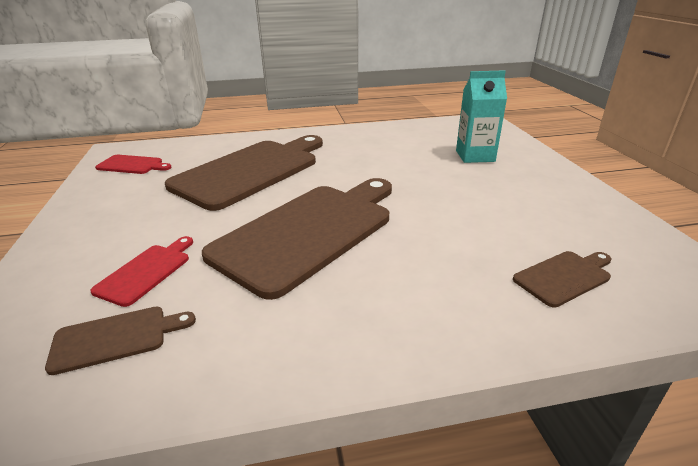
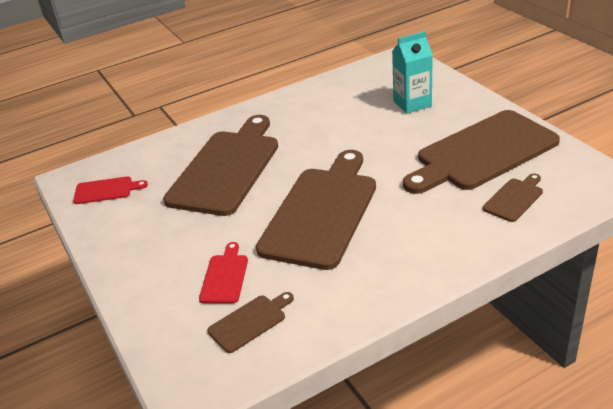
camera: 15 degrees left, 5 degrees up
none -> brown cutting board [403,110,560,194]

